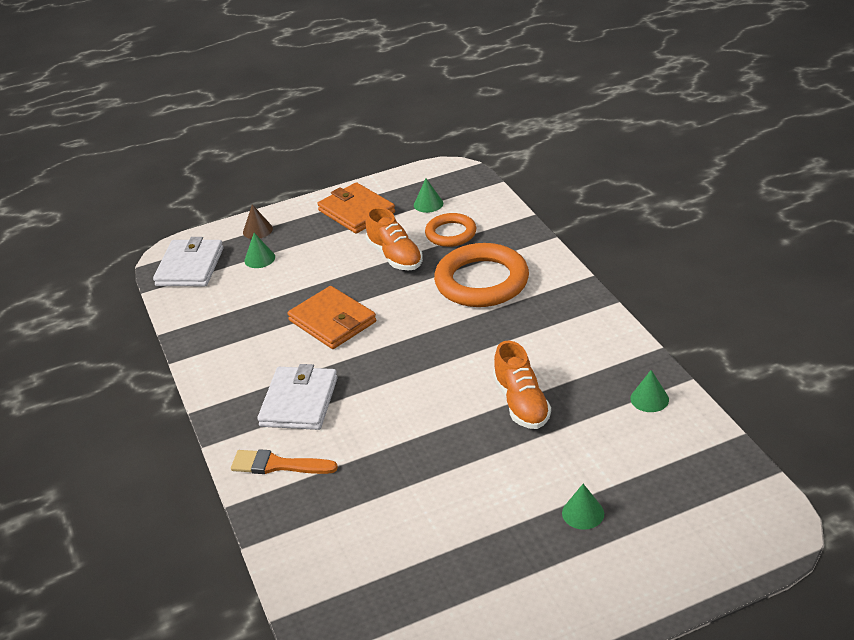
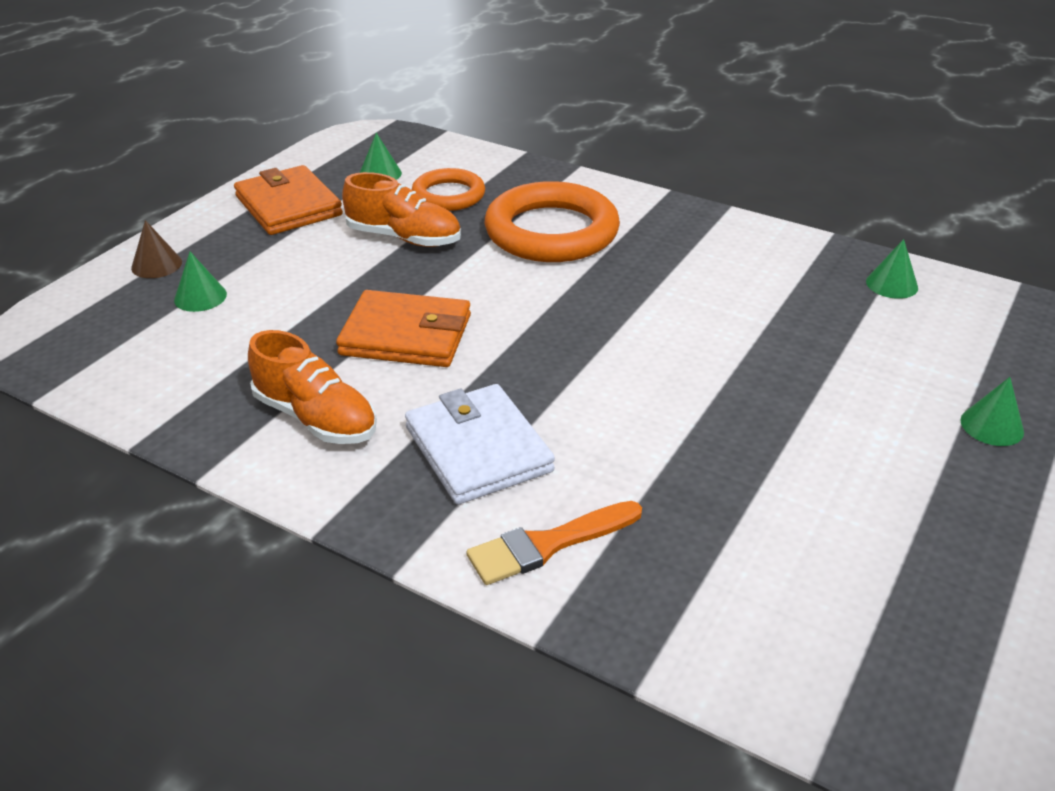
camera: 40 degrees left, 0 degrees up
white wallet [153,237,223,286] -> none
orange wallet [317,182,395,234] -> orange wallet turned 45 degrees clockwise [234,165,343,235]
orange shoe [493,341,551,429] -> orange shoe moved to [248,330,377,444]

